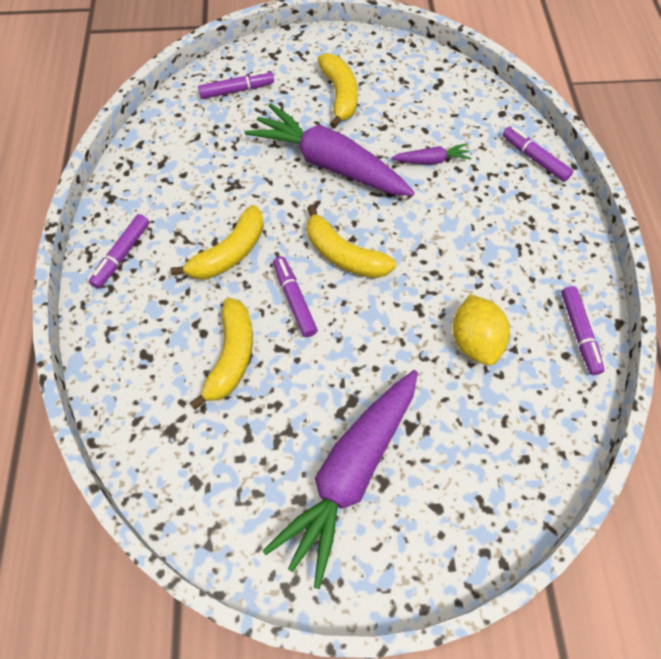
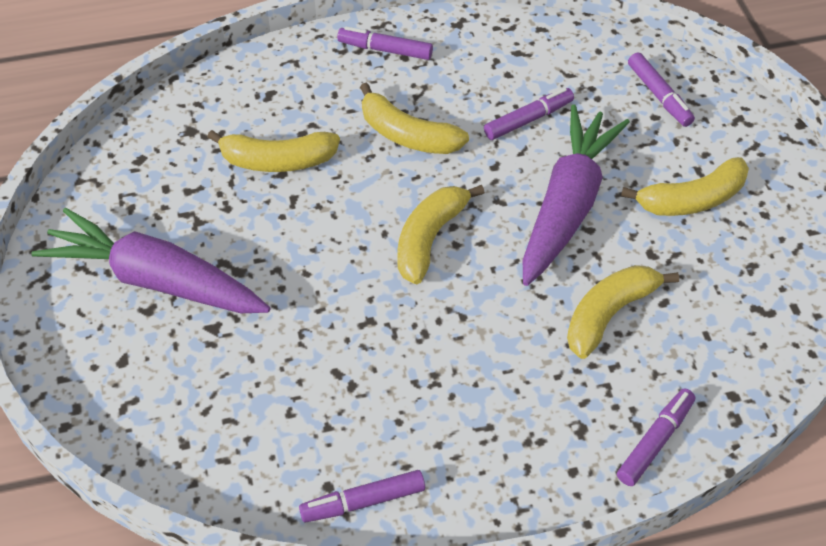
camera: 80 degrees right, 10 degrees down
purple marker [273,256,318,337] -> purple marker moved to [484,88,574,140]
purple carrot [391,143,471,164] -> yellow banana [567,265,679,359]
yellow lemon [453,294,510,366] -> none

